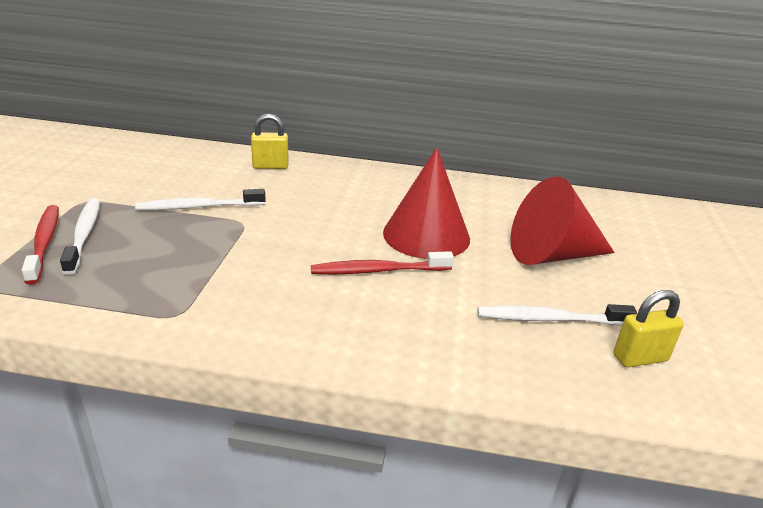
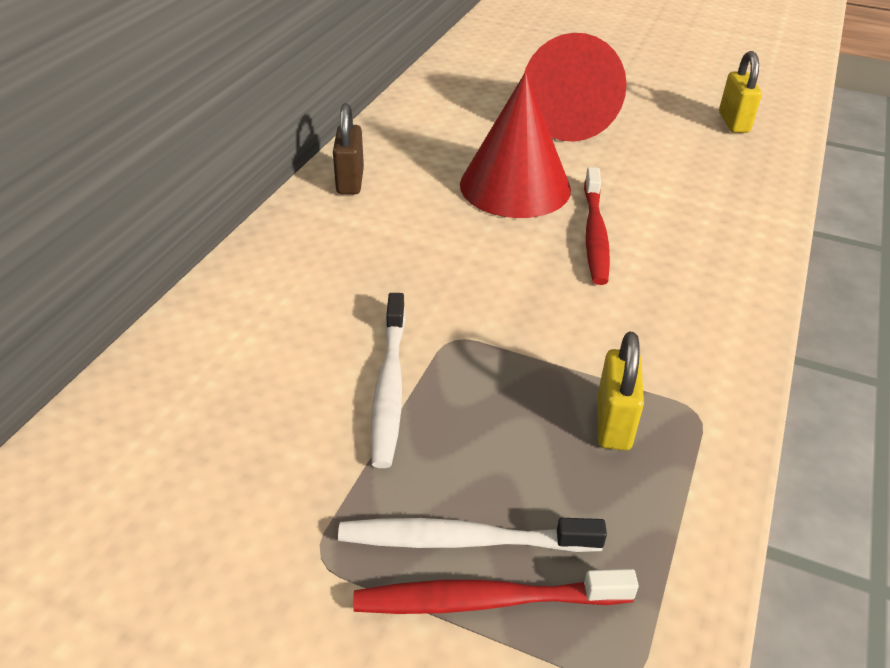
camera: 75 degrees left, 10 degrees up
yellow padlock [251,114,289,169] -> yellow padlock moved to [597,331,644,451]
white toothbrush [477,304,637,326] -> none
none -> brown padlock [333,103,364,194]

